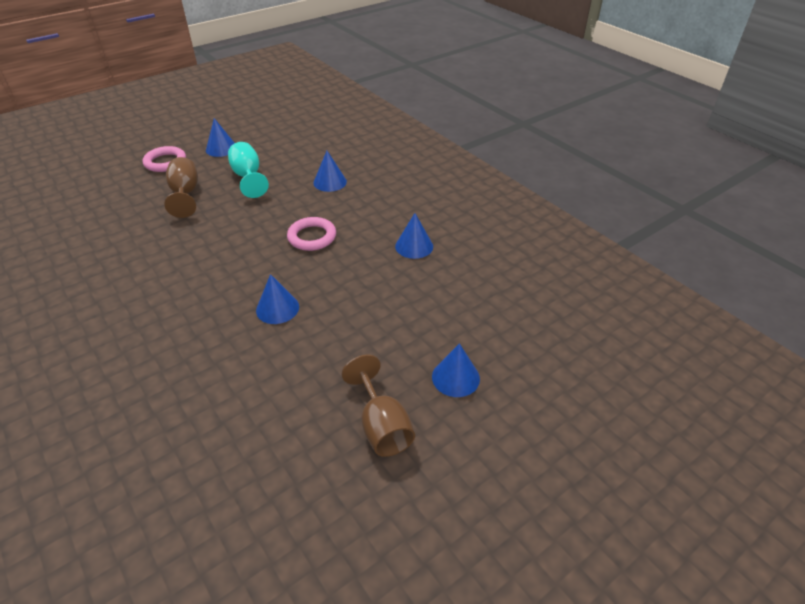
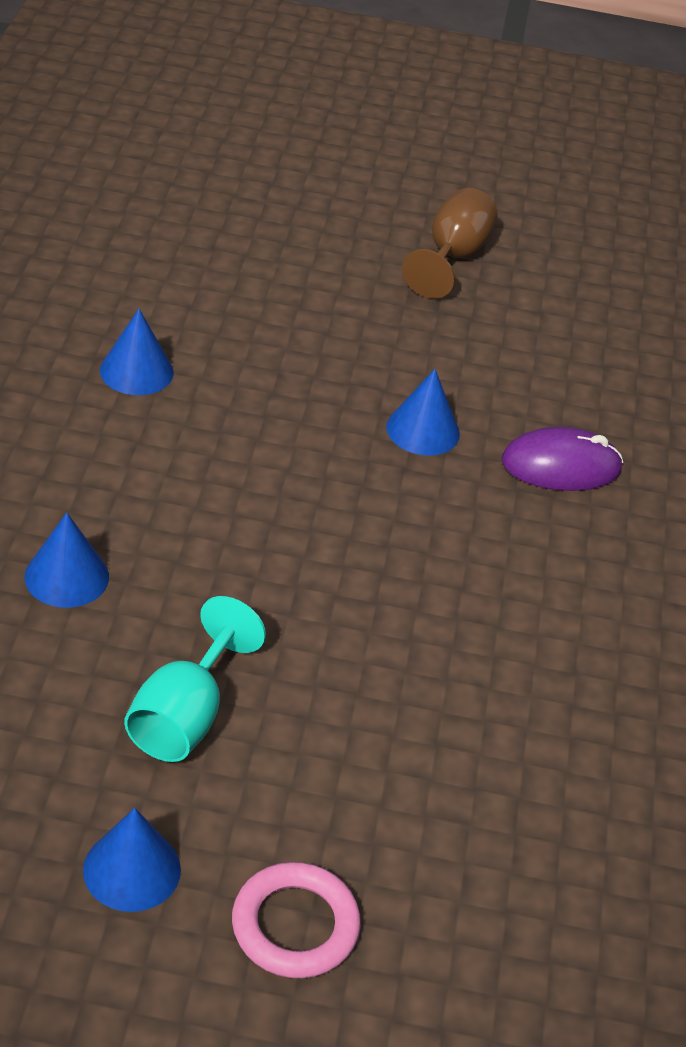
camera: 140 degrees left, 0 degrees up
brown goblet [164,157,198,218] -> none
pink ring [287,217,336,251] -> none
blue cone [432,343,480,397] -> none
none -> purple mouse [501,427,623,491]

